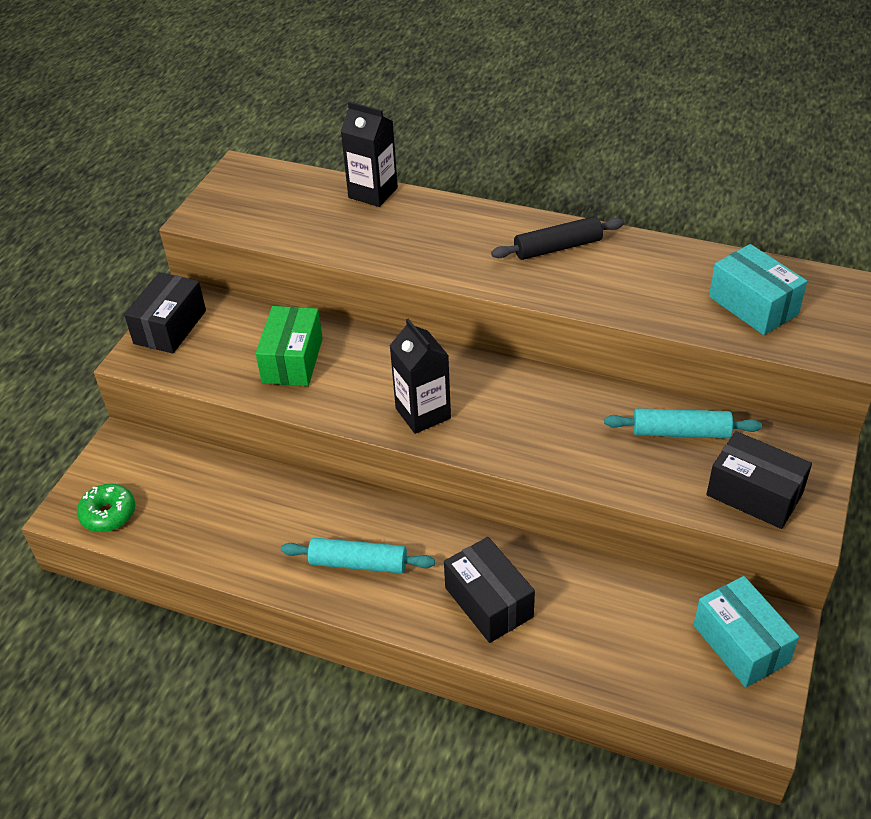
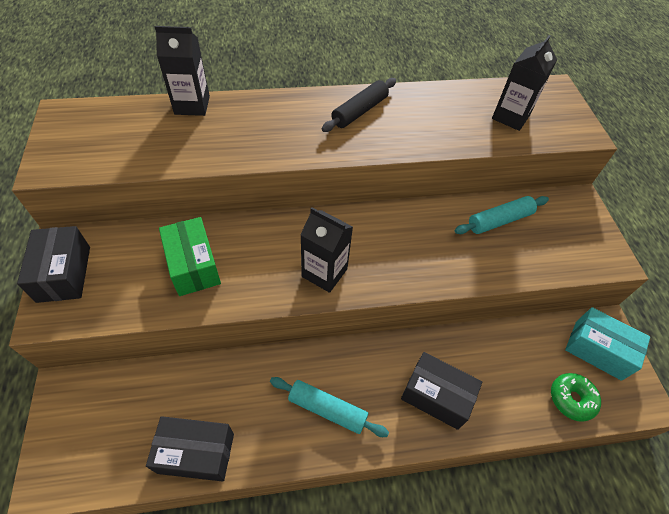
camera: 35 degrees left, 10 degrees up
green donut [77,483,135,532] -> green donut moved to [551,373,601,422]
turquoise rolling pin [281,538,435,573] -> turquoise rolling pin turned 45 degrees clockwise [270,377,389,437]
black box [706,431,812,529] -> black box moved to [146,416,234,482]
turquoise box [709,244,807,335] -> black carton [492,35,557,131]

